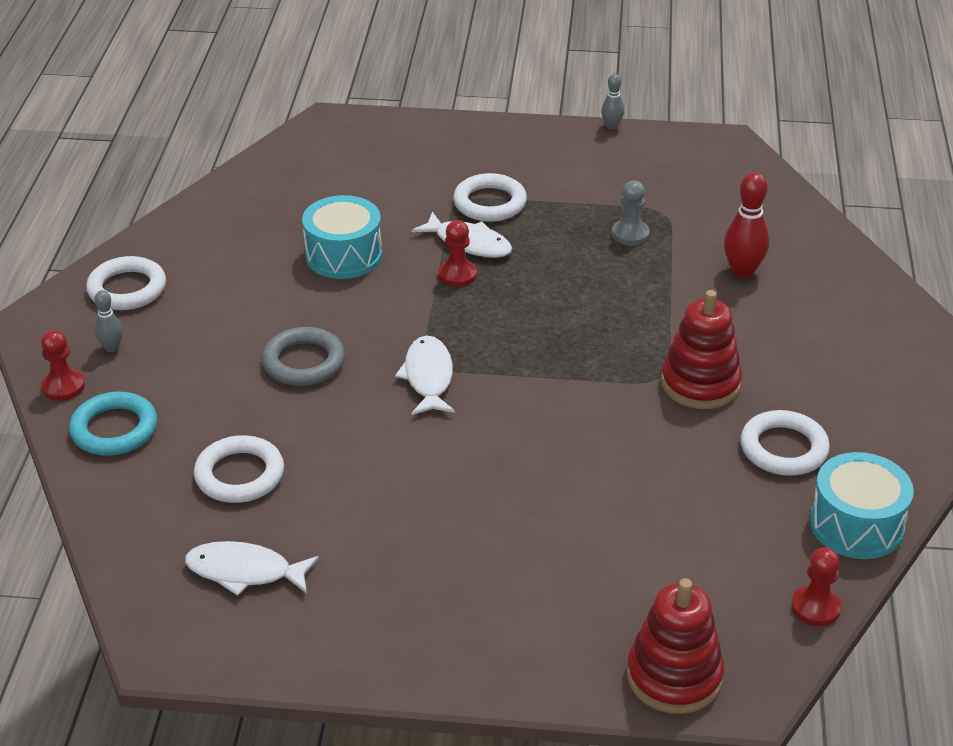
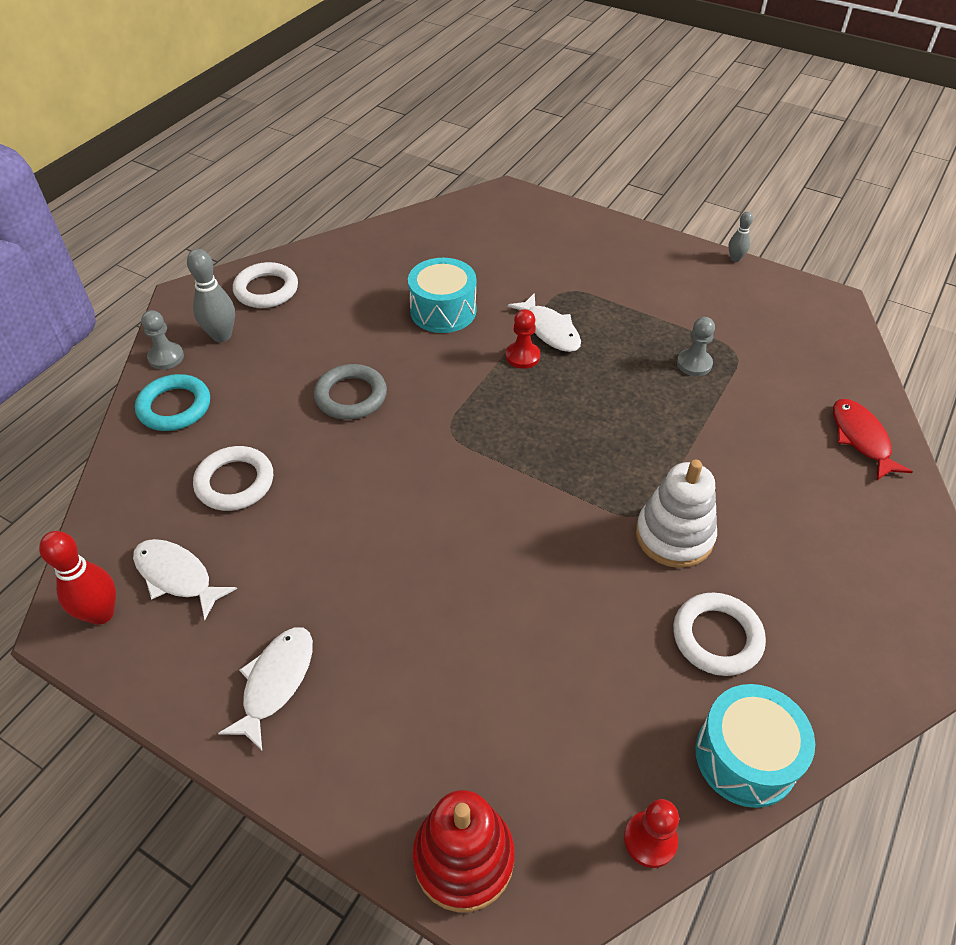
camera: 25 degrees right, 10 degrees up
red pawn [41,330,85,401] -> grey pawn [141,310,184,370]
grey bowling pin [95,290,123,352] -> grey bowling pin [187,249,235,342], size x1.74
white fish [395,336,455,415] -> white fish moved to [218,627,313,751]
white ring [453,173,527,222] -> none
red stacking toy [661,290,742,409] -> white stacking toy [636,460,717,568]
red bowling pin [724,172,770,278] -> red bowling pin moved to [39,531,116,625]
none -> red fish [833,399,913,480]

